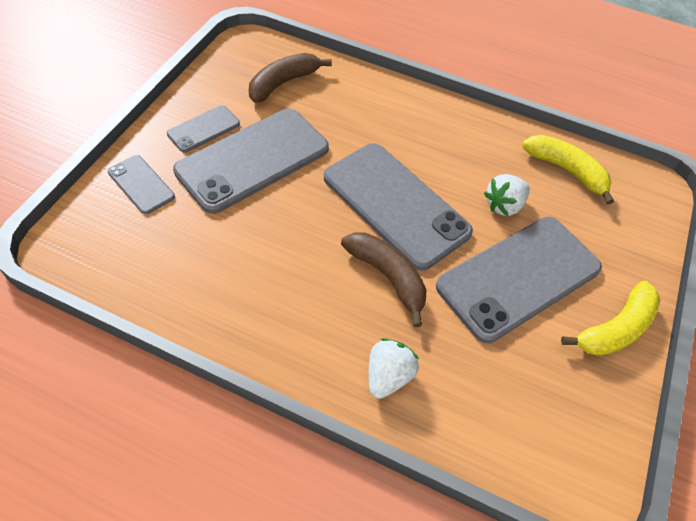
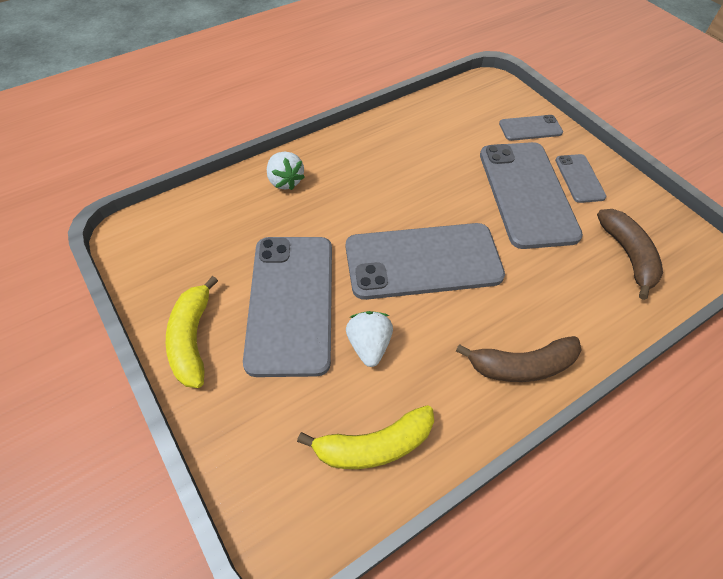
camera: 125 degrees right, 0 degrees up
brown banana [341,232,426,327] -> brown banana moved to [456,336,582,382]

